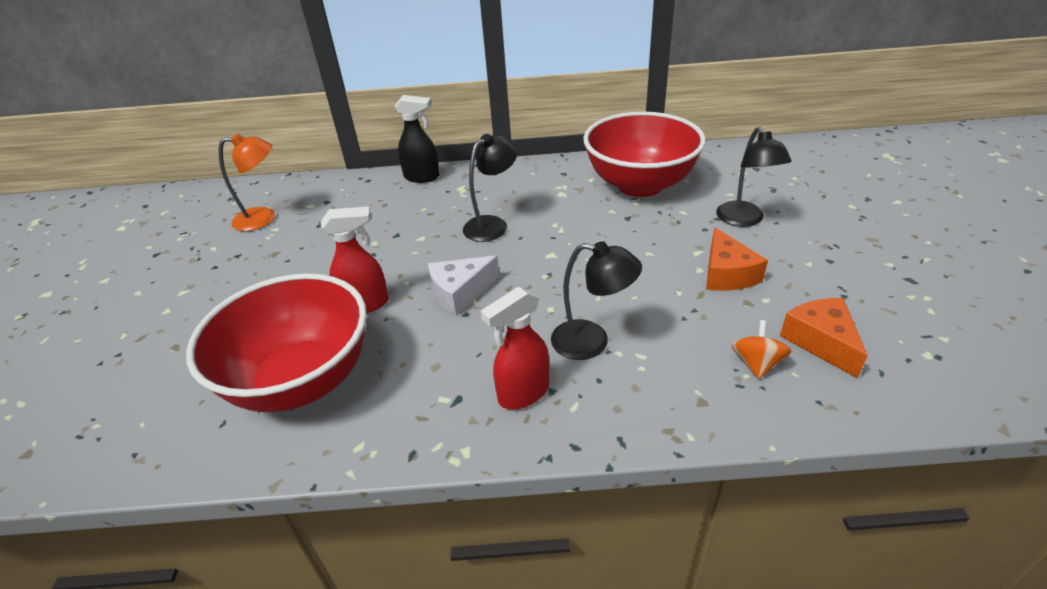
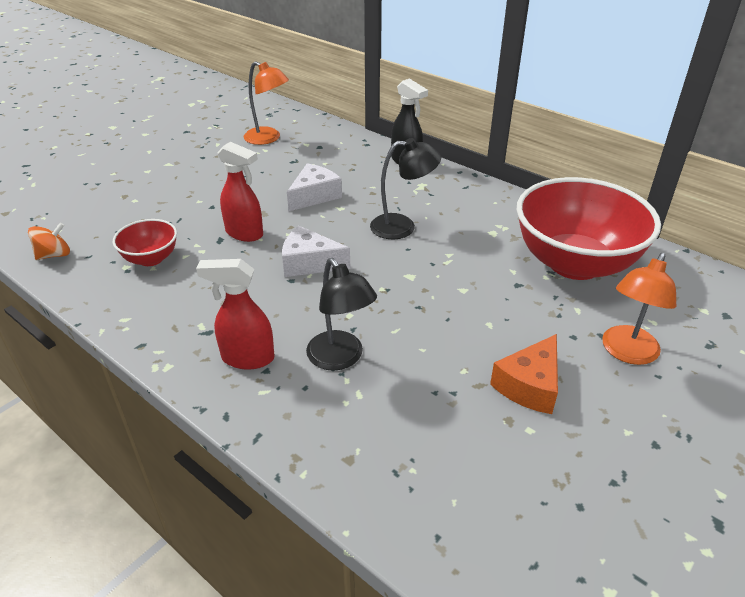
camera: 40 degrees right, 0 degrees up
red bowl [186,273,367,412] -> red bowl [113,219,177,266], size x0.47
black lamp [716,127,791,227] -> orange lamp [602,253,676,365]
orange spinning top [731,320,792,379] -> orange spinning top moved to [28,223,70,260]
orange cheese [780,298,868,378] -> none
none -> white cheese [287,163,342,211]

